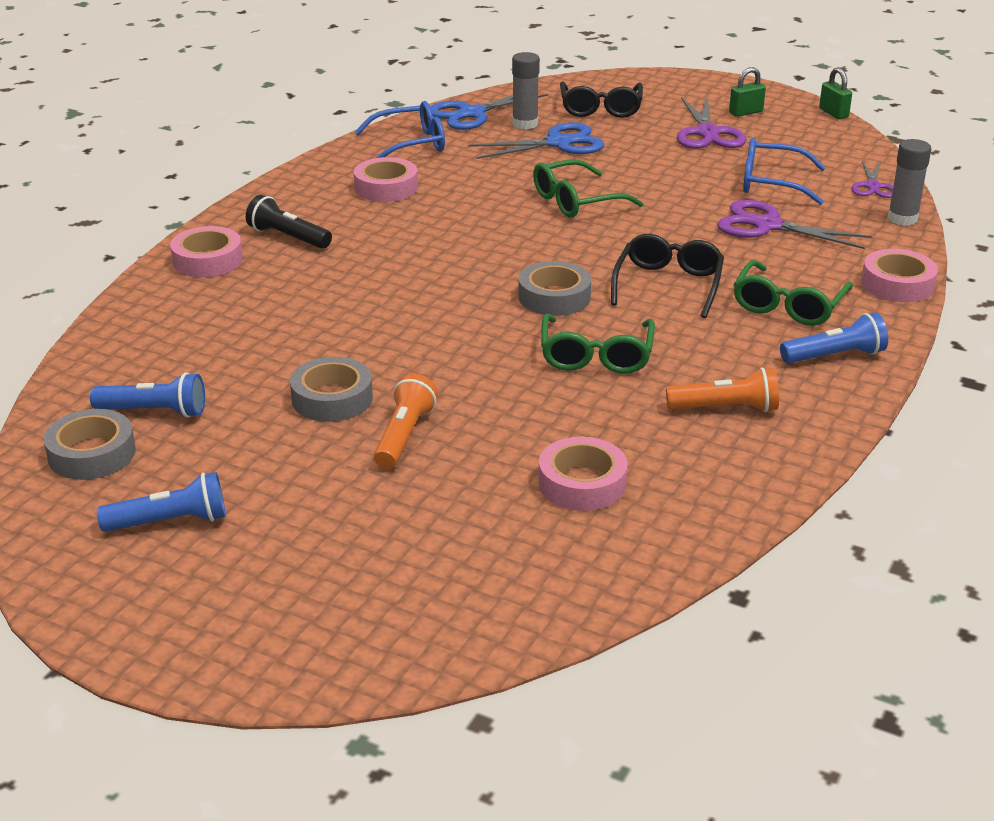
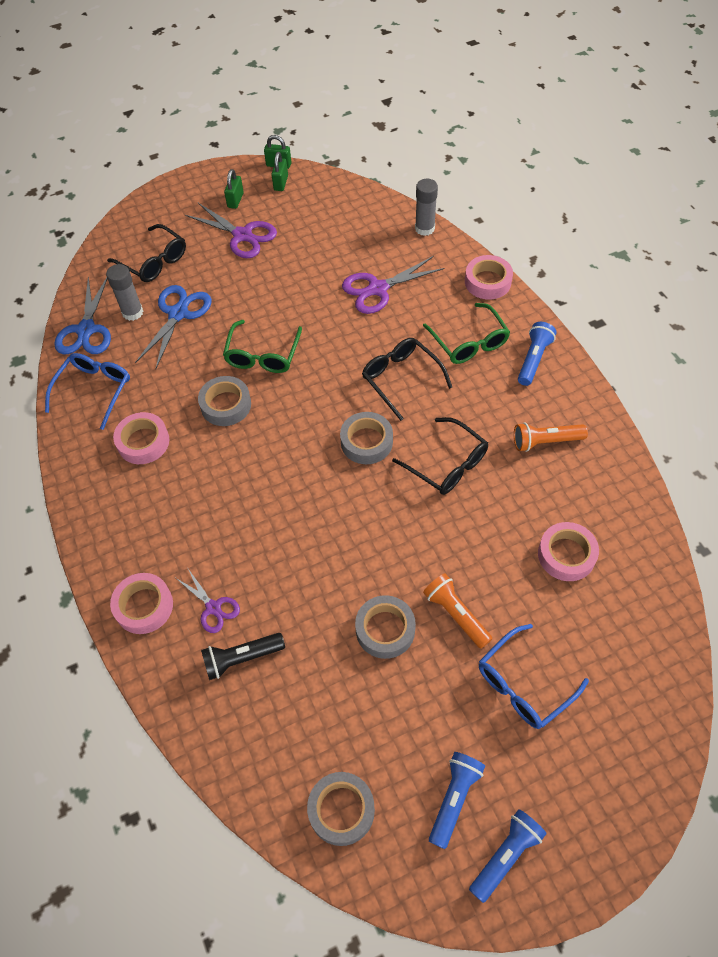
camera: 50 degrees left, 25 degrees up
blue flashlight [90,373,205,418] -> blue flashlight moved to [469,809,547,903]
black flashlight [246,195,332,249] -> black flashlight moved to [201,633,285,680]
green glasses [541,314,655,374] -> black glasses [392,417,488,495]
orange flashlight [666,367,779,412] -> orange flashlight turned 135 degrees counterclockwise [514,423,588,452]
blue glasses [743,138,826,205] -> blue glasses moved to [479,624,589,729]
purple scissors [851,161,893,198] -> purple scissors moved to [176,569,240,633]
none -> grey tape [198,376,251,426]
none -> green padlock [271,152,288,191]

